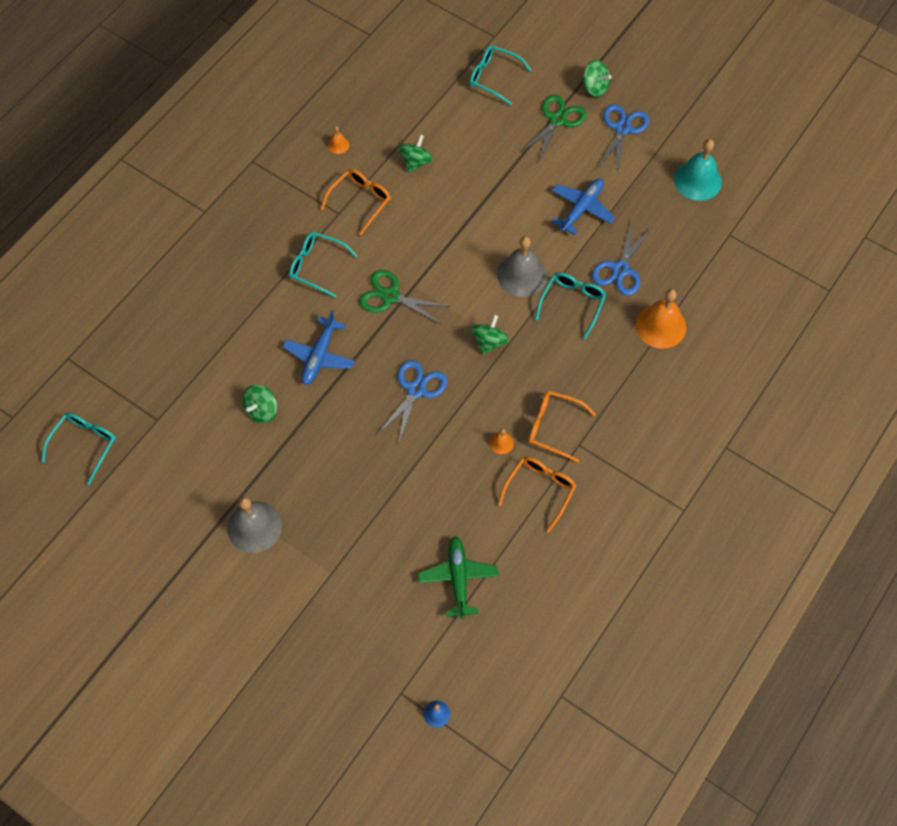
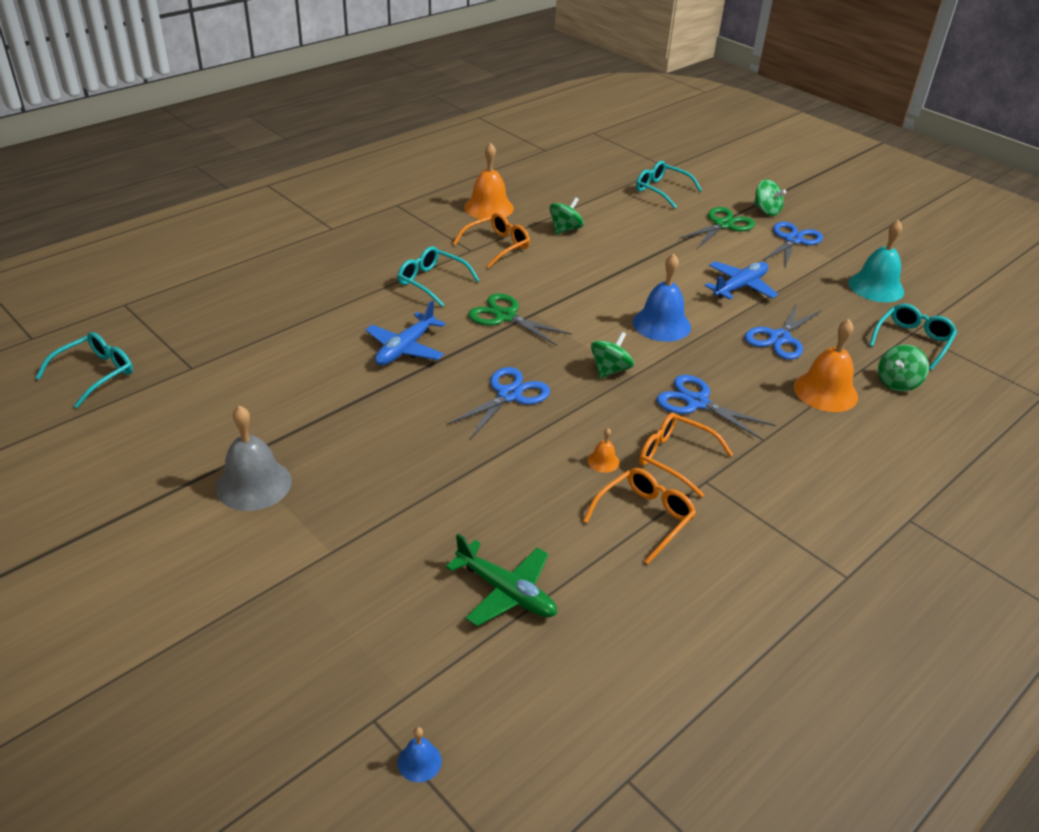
camera: 10 degrees right, 25 degrees down
green spinning top [242,384,277,423] -> green spinning top moved to [878,344,929,392]
orange bell [328,126,349,154] -> orange bell [464,143,514,219], size x2.18
green plane [418,536,499,619] -> green plane turned 120 degrees clockwise [446,534,557,626]
grey bell [497,236,547,297] -> blue bell [633,254,691,342]
turquoise glasses [535,272,606,339] -> turquoise glasses moved to [869,304,957,370]
none -> blue scissors [657,375,775,440]

